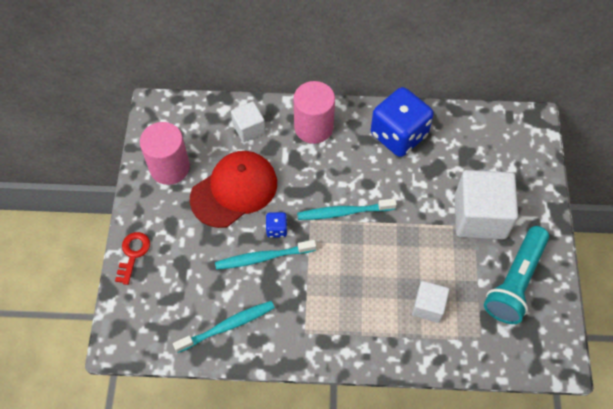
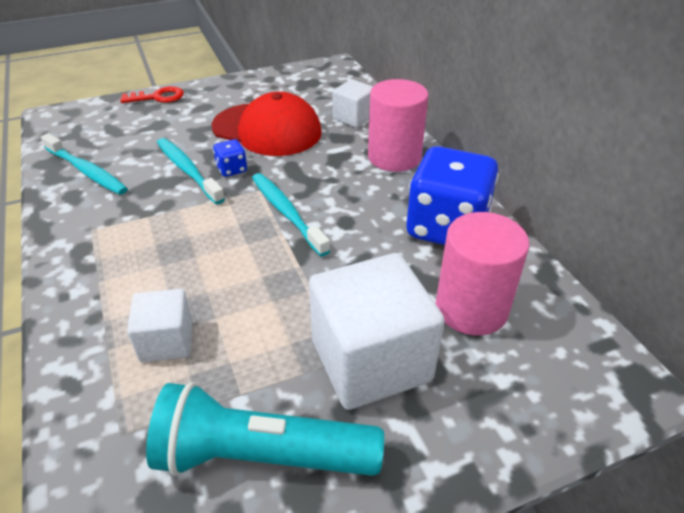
camera: 65 degrees right, 20 degrees down
pink cylinder [140,122,190,185] -> pink cylinder moved to [435,212,529,335]

